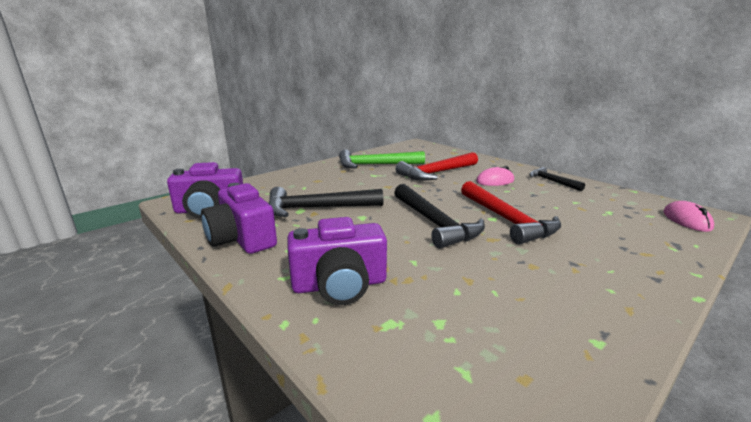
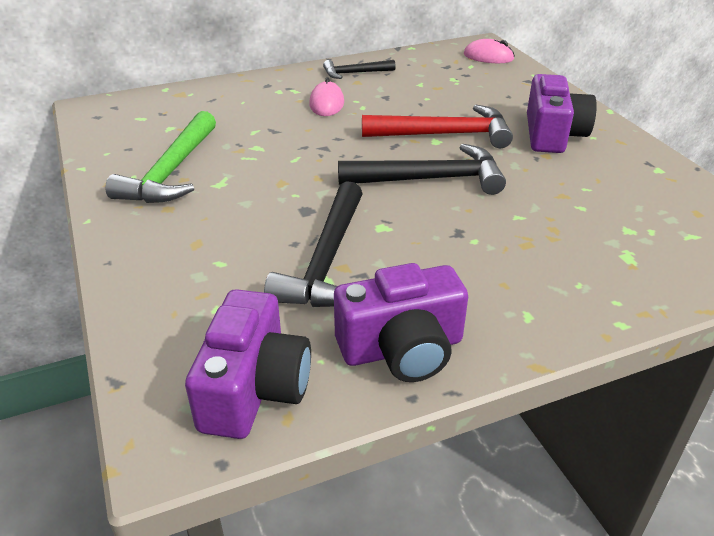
camera: 70 degrees left, 15 degrees up
purple camera [287,217,387,305] -> purple camera moved to [527,74,597,153]
red hammer [395,152,478,181] -> none

